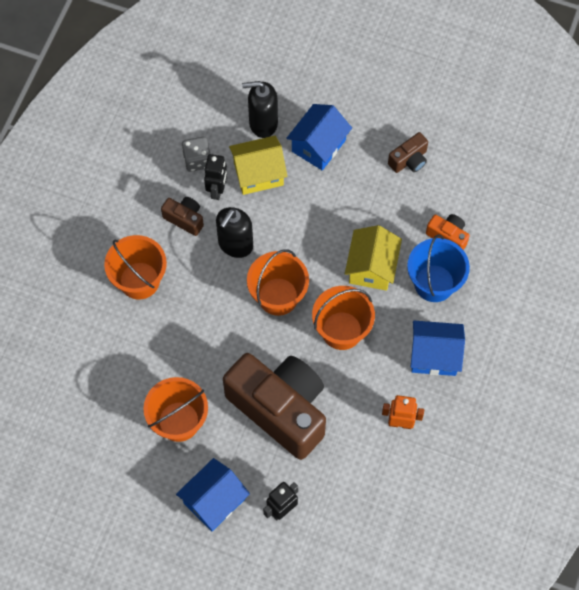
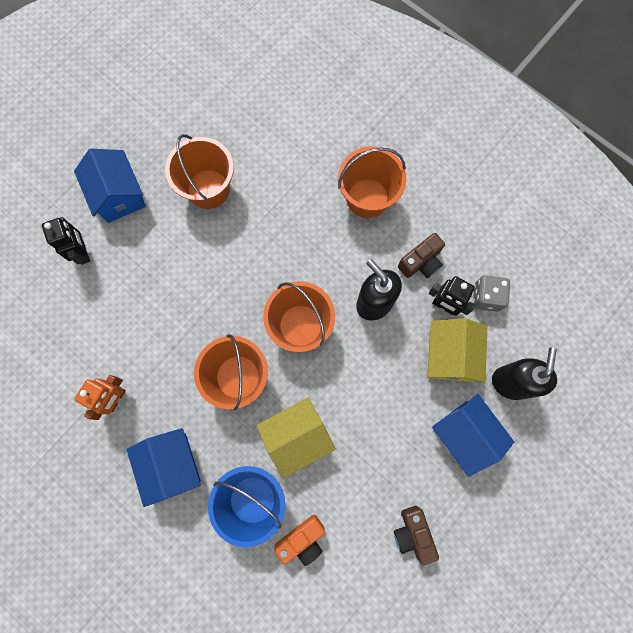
camera: 110 degrees right, 10 degrees up
brown camera [223,353,326,460] -> none
yellow house [345,225,402,291] -> yellow house turned 60 degrees counterclockwise [257,397,336,478]
blue house [411,321,465,376] -> blue house turned 45 degrees counterclockwise [126,428,201,507]

